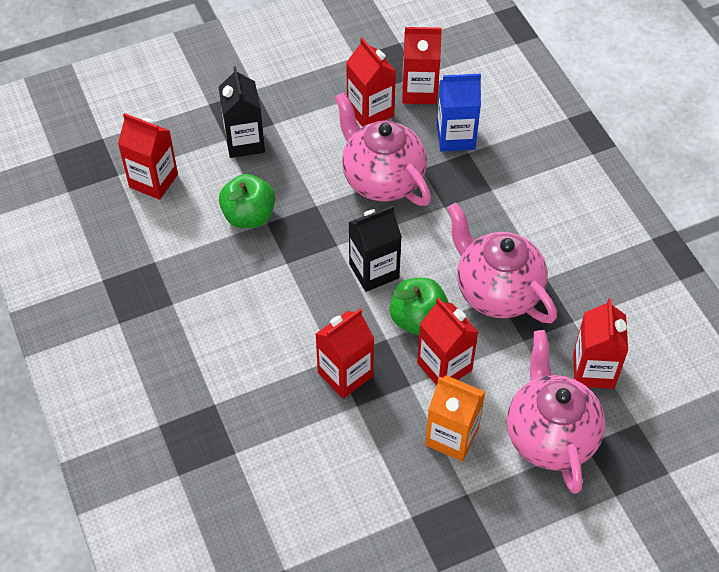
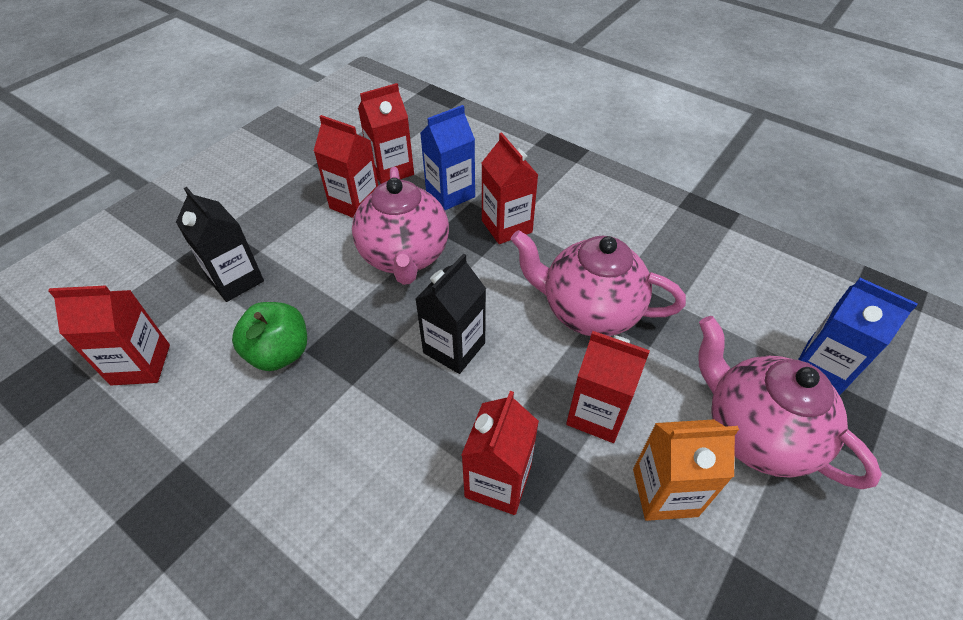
camera: 30 degrees left, 5 degrees down
pink teapot [335,92,431,206] -> pink teapot turned 120 degrees counterclockwise [352,167,449,285]
green apple [390,278,449,335] -> none
red carton [573,298,628,389] -> red carton moved to [482,133,538,244]
none -> blue carton [798,278,918,395]

